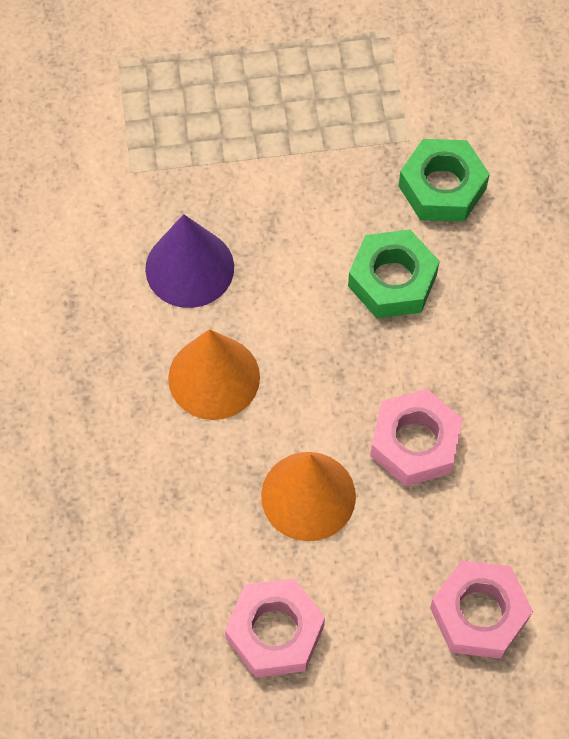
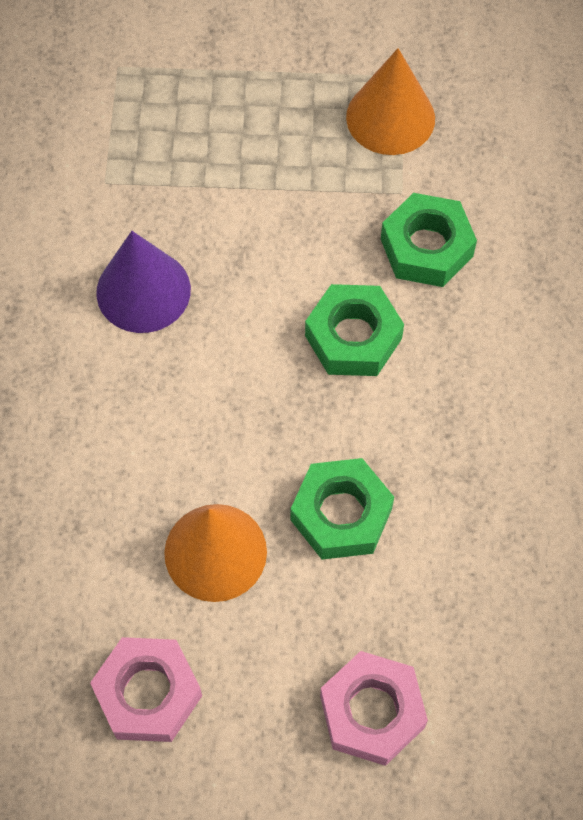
camera: 10 degrees right, 0 degrees up
orange cone [168,329,260,420] -> orange cone moved to [346,48,435,155]
pink nut [370,389,463,486] -> green nut [291,458,394,560]

